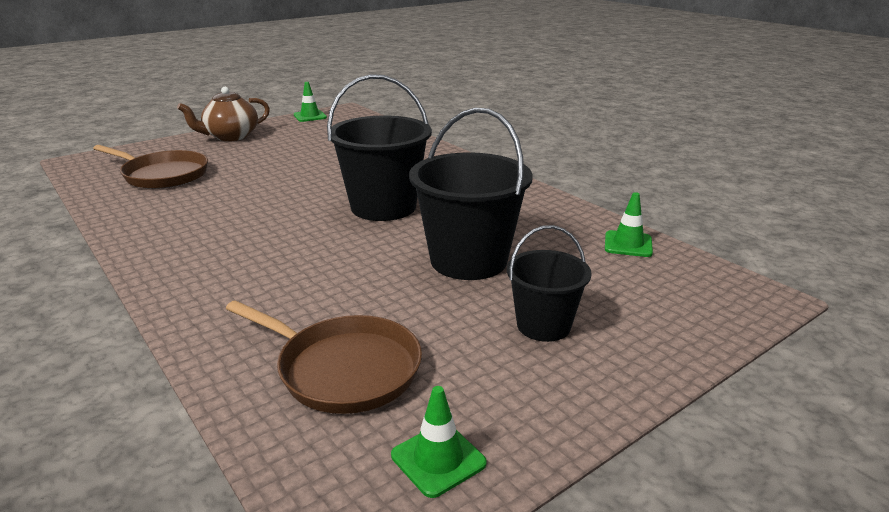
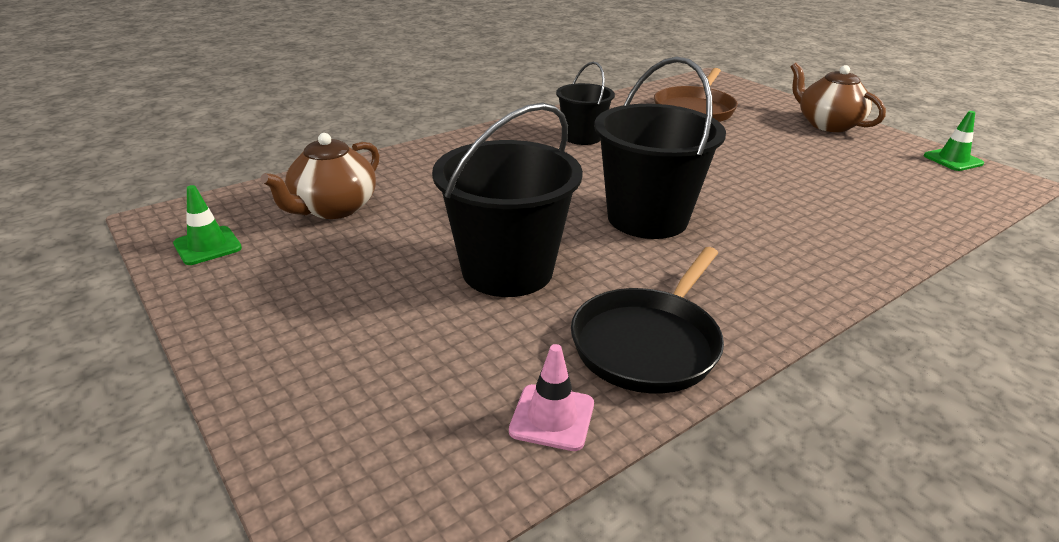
camera: 90 degrees right, 5 degrees up
brown pan [226,300,422,414] -> brown teapot [260,133,379,219]
black bucket [507,225,592,342] -> black bucket moved to [556,62,615,145]
green traffic cone [605,192,653,257] -> pink traffic cone [509,344,594,451]
none -> black pan [571,247,724,393]

